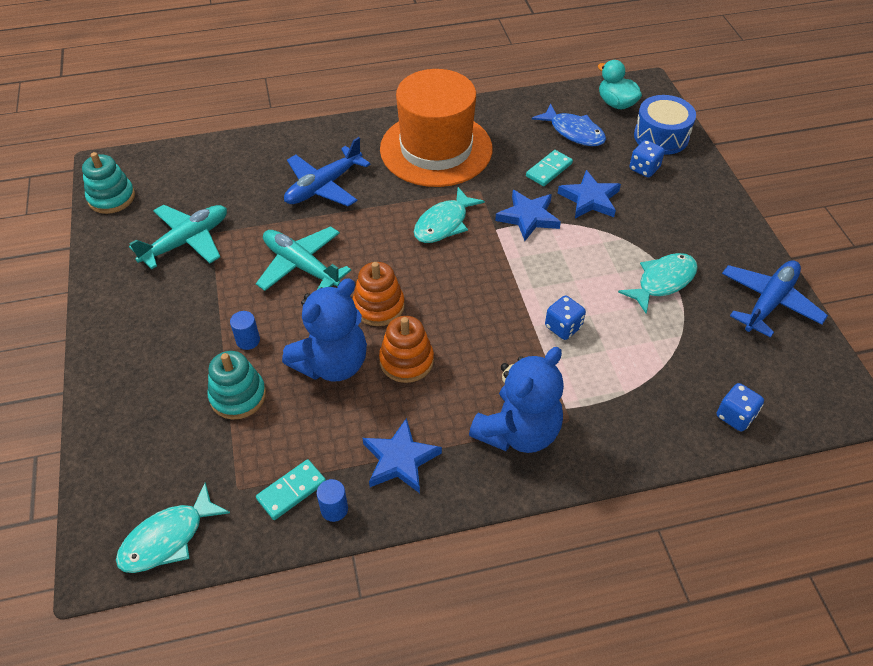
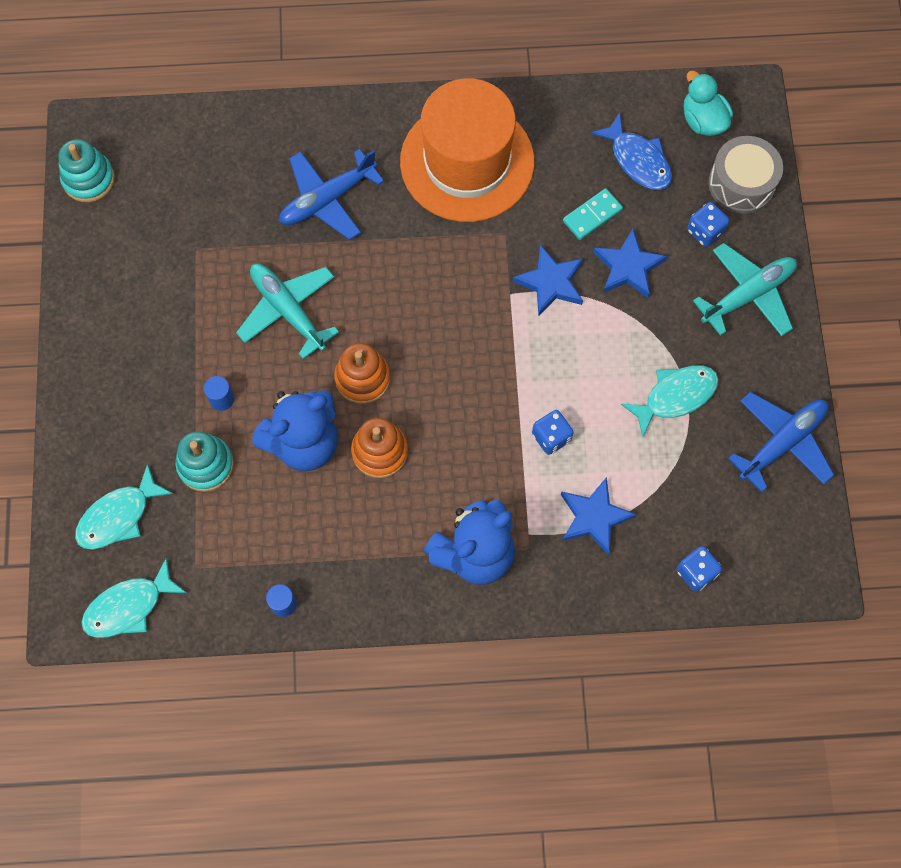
camera: 10 degrees right, 20 degrees up
turquoise plane [129,205,227,269] -> turquoise plane moved to [693,243,797,337]
turquoise domino [256,459,326,520] -> none
blue star [363,418,442,493] -> blue star moved to [561,477,636,555]
turquoise fish [414,187,485,243] -> turquoise fish moved to [75,464,173,550]
blue drum [634,95,696,155] -> grey drum [708,136,783,214]

